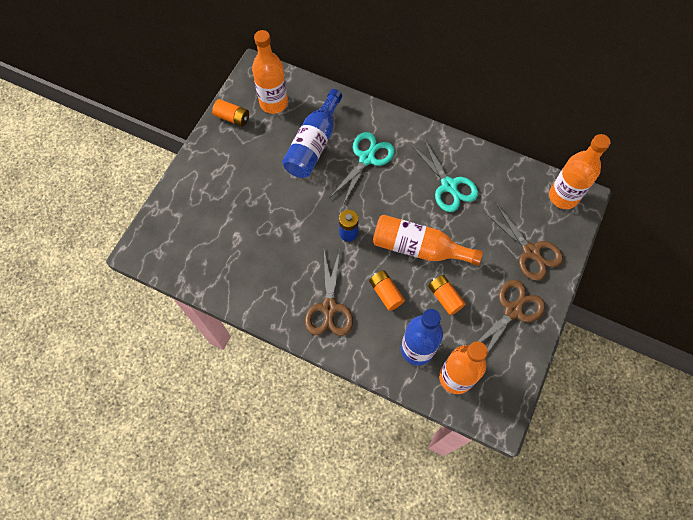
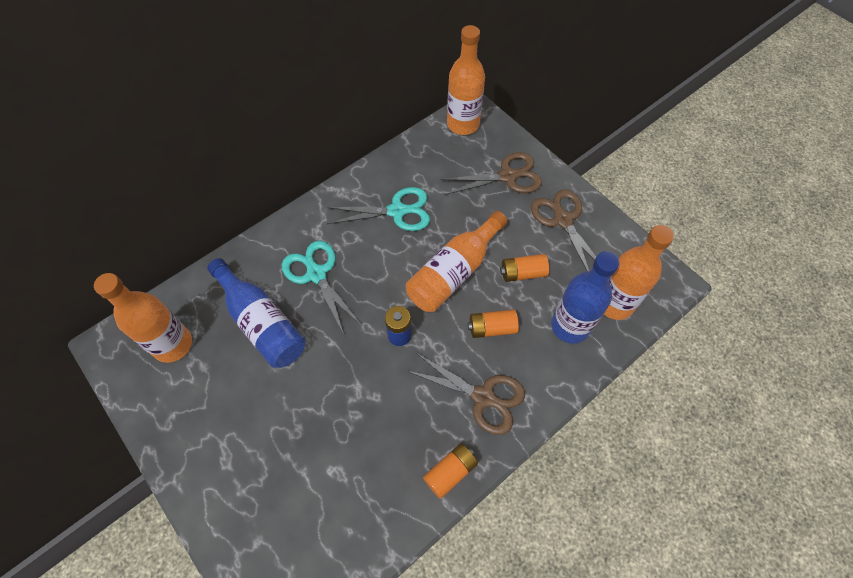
camera: 65 degrees left, 5 degrees down
orange battery [212,99,249,127] -> orange battery moved to [423,444,478,499]

